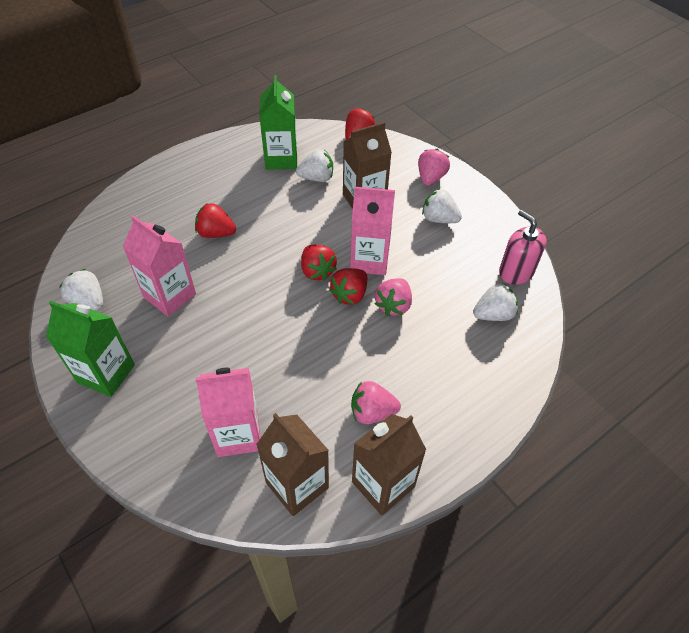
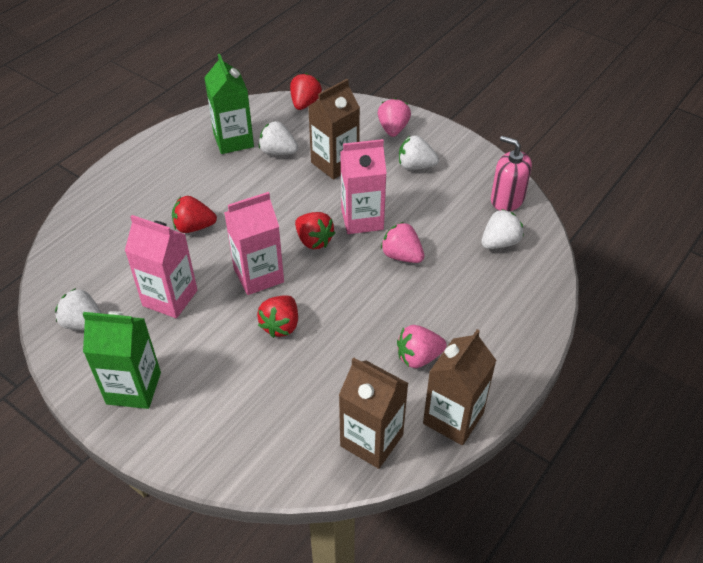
camera: 15 degrees left, 5 degrees down
pink carton [196,368,261,457] -> pink carton moved to [224,192,284,295]
white strawberry [296,149,333,182] -> white strawberry turned 135 degrees counterclockwise [259,121,298,155]
red strawberry [329,268,367,305] -> red strawberry moved to [257,295,298,338]
pink strawberry [375,278,412,316] -> pink strawberry turned 120 degrees clockwise [381,222,425,263]

